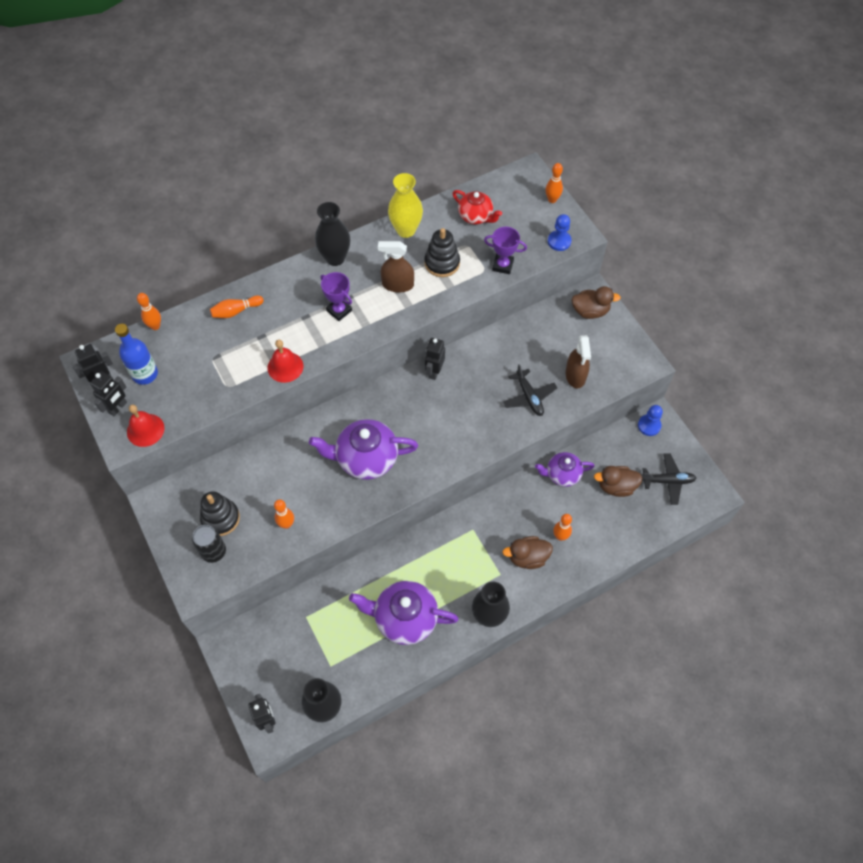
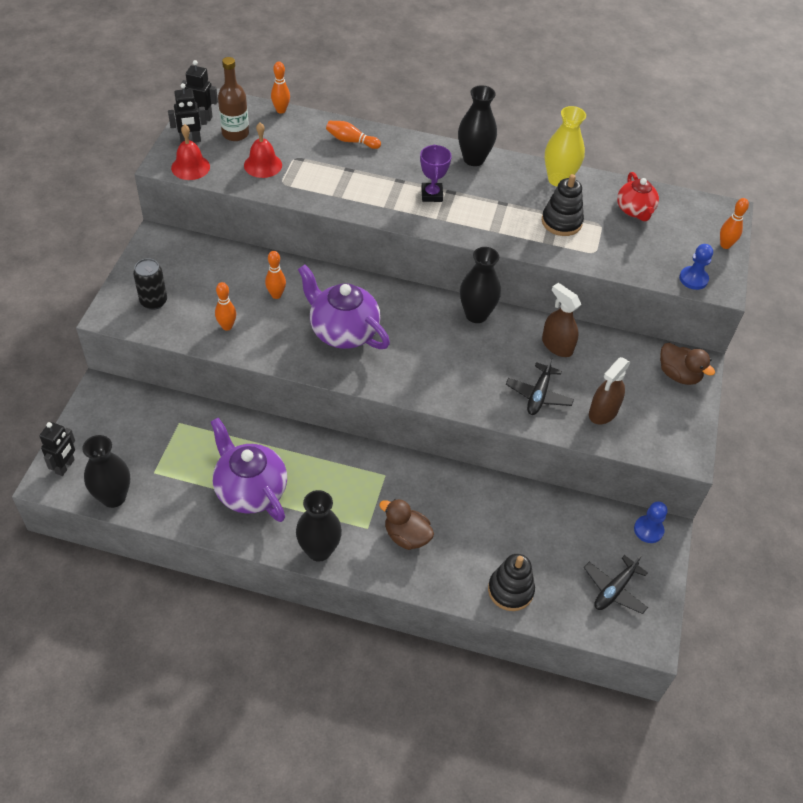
camera: 40 degrees right, 10 degrees down
blue bottle [115,324,158,385] -> brown bottle [218,57,249,141]
black stacking toy [200,491,240,536] -> black stacking toy moved to [488,554,535,611]
red bell [267,340,303,383] -> red bell moved to [244,123,282,178]
brown spray bottle [378,241,414,293] -> brown spray bottle moved to [542,283,581,357]
black robot [425,338,445,380] -> black vase [460,247,501,323]
purple trophy [484,227,527,274] -> none
purple teapot [535,452,595,487] -> none
orange bowling pin [553,514,572,541] -> orange bowling pin moved to [265,251,286,299]
brown duck [594,466,643,497] -> none
black plane [642,453,696,505] -> black plane turned 90 degrees clockwise [584,554,648,614]

